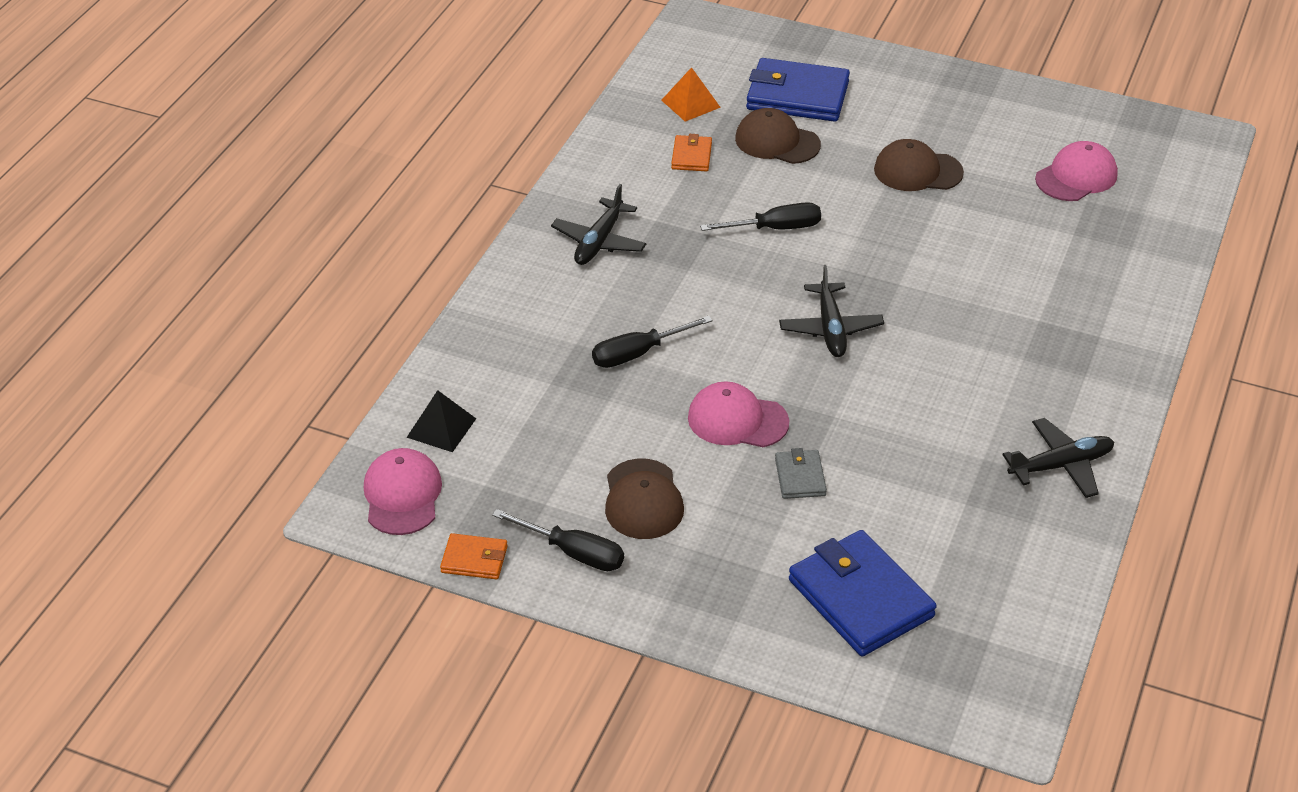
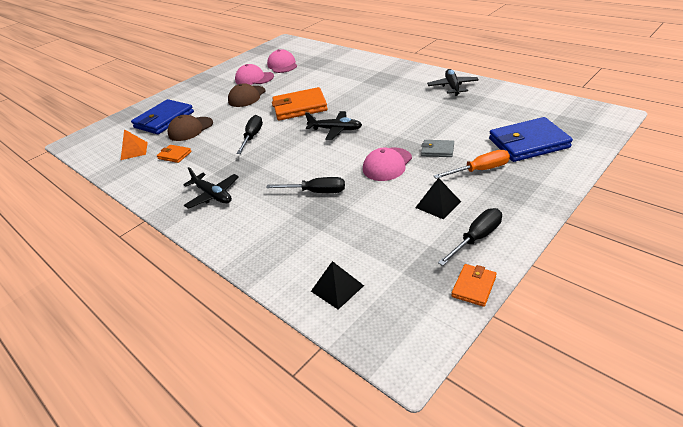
camera: 65 degrees left, 5 degrees down
pink cap [364,448,442,535] -> pink cap moved to [235,64,274,85]
black screwdriver [592,316,713,368] -> black screwdriver turned 75 degrees counterclockwise [266,177,345,193]
brown cap [605,458,684,539] -> black pyramid [415,178,461,219]
none -> orange wallet [272,87,328,121]
none -> orange screwdriver [434,150,510,179]

